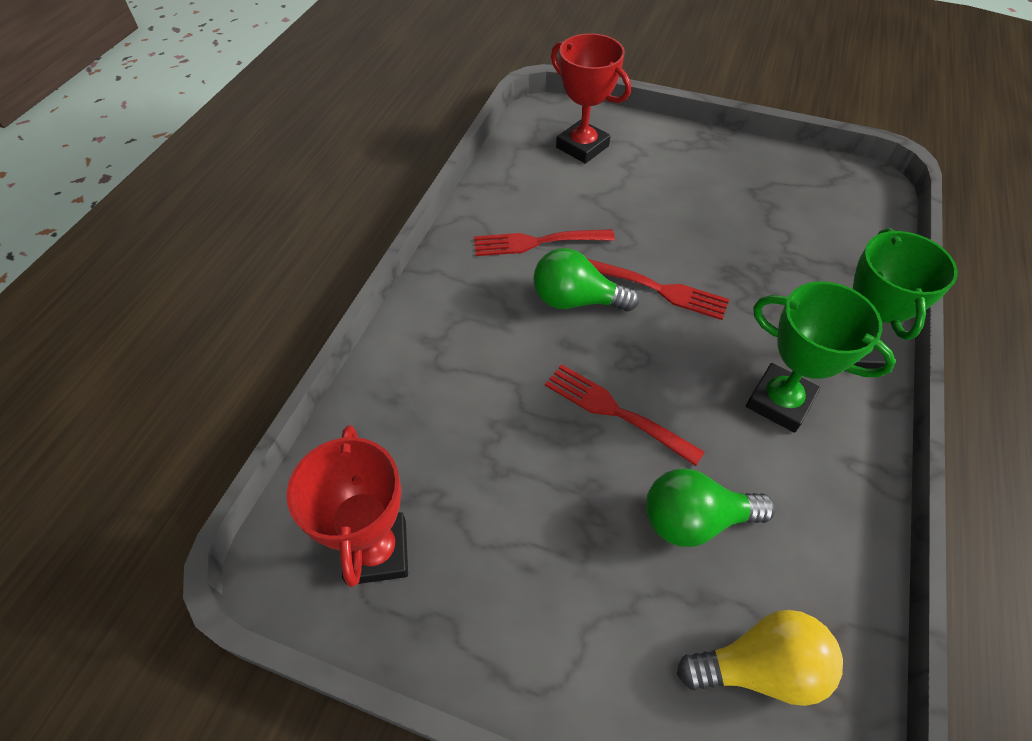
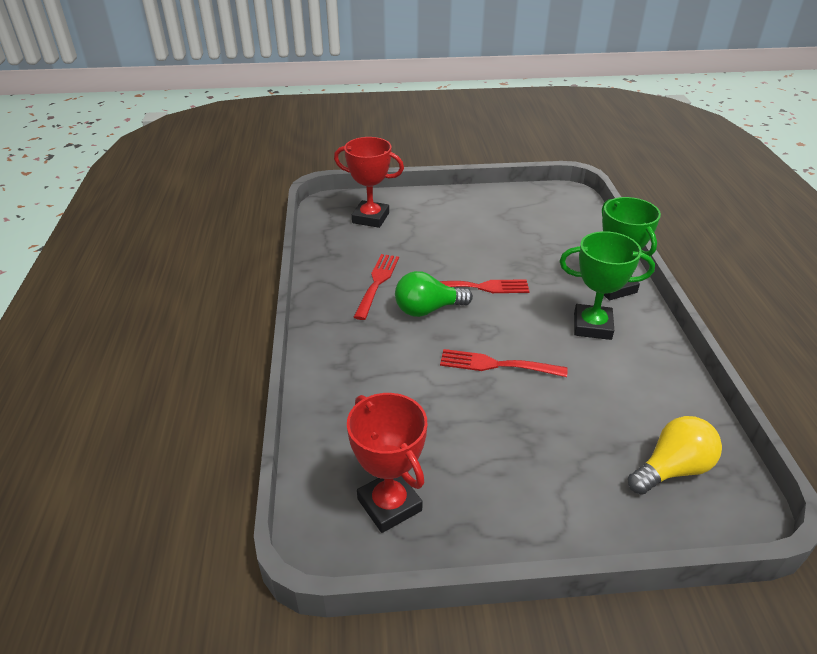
camera: 25 degrees left, 15 degrees down
red fork [474,229,615,256] -> red fork turned 135 degrees clockwise [354,254,399,320]
green light bulb [646,469,775,547] -> none

